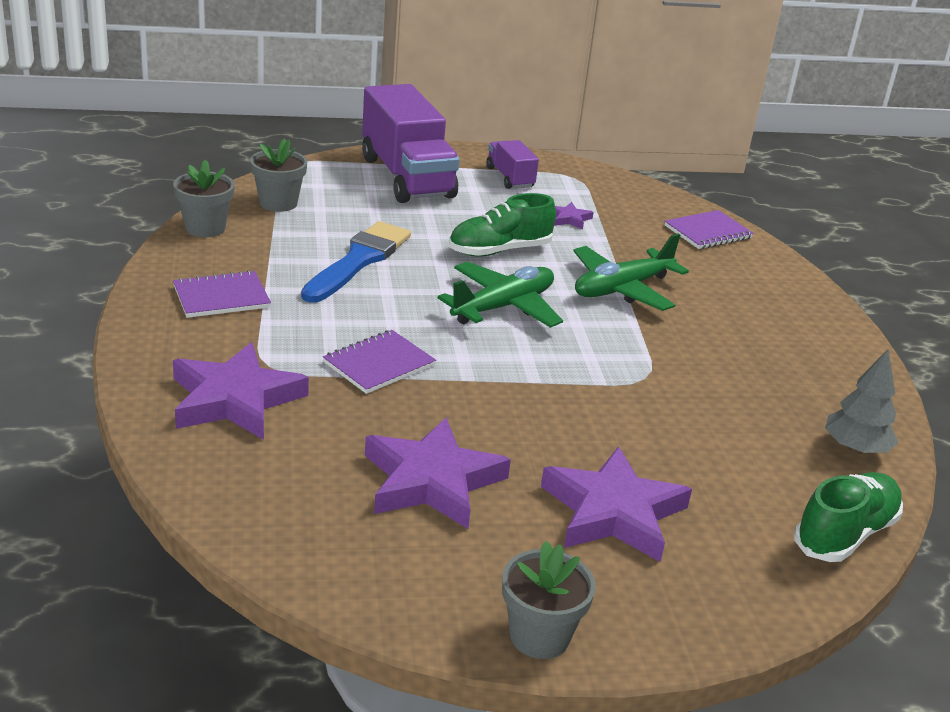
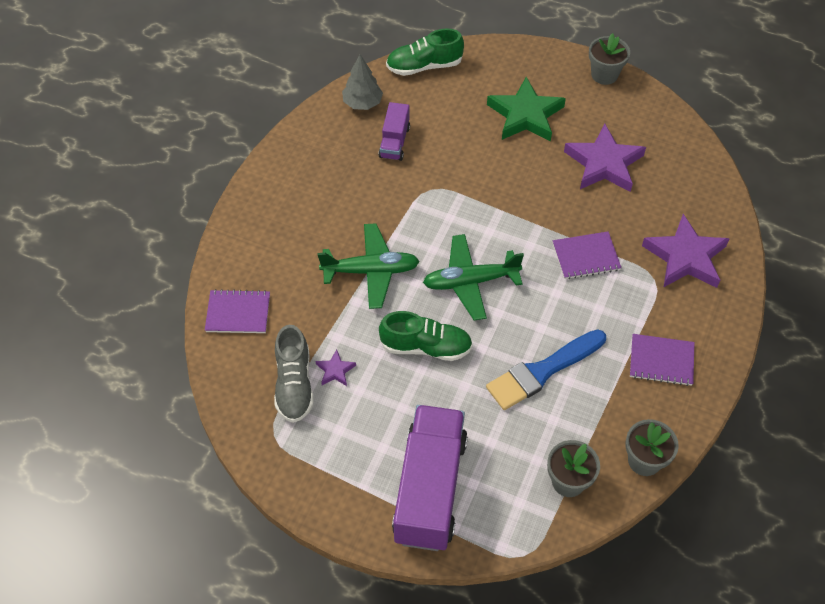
camera: 145 degrees left, 25 degrees up
purple truck [486,140,539,189] -> purple truck moved to [379,102,410,161]
purple star [541,446,692,562] -> green star [487,77,566,141]
none -> grey shoe [274,325,314,423]

